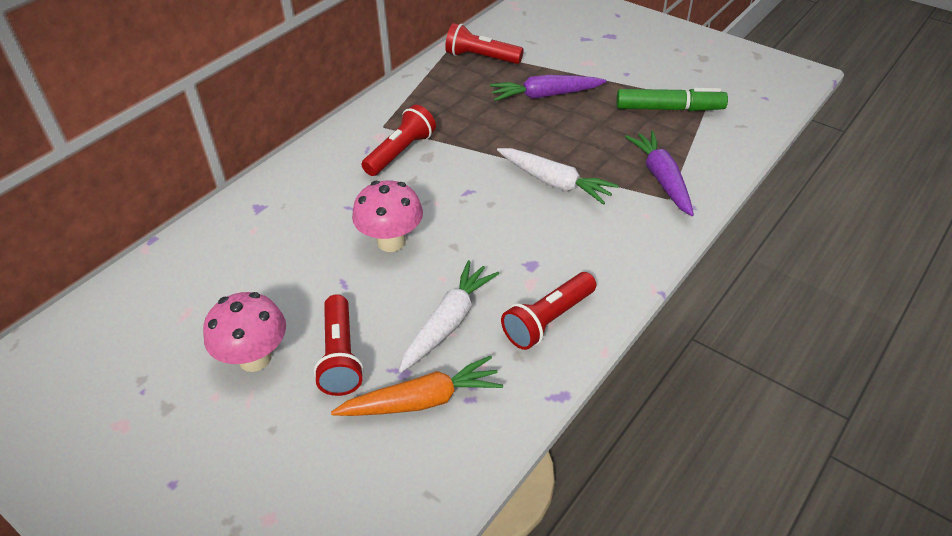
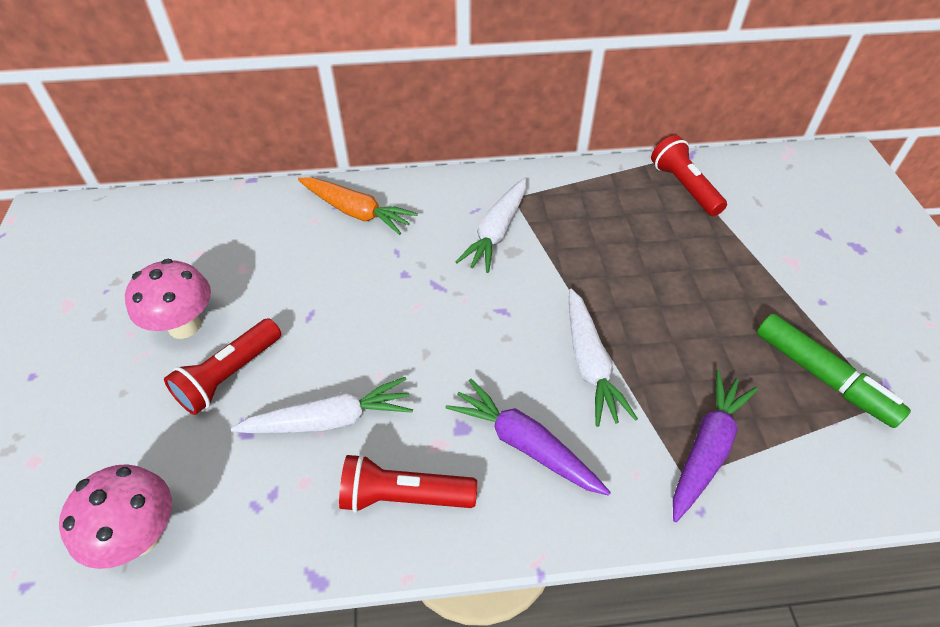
camera: 45 degrees right, 5 degrees up
orange carrot [331,356,503,416] -> orange carrot moved to [298,177,418,235]
pink mushroom [352,181,423,252] -> pink mushroom moved to [59,464,172,569]
red flashlight [362,105,436,176] -> white carrot [456,178,526,273]
purple carrot [490,75,607,101] -> purple carrot moved to [446,379,611,496]

